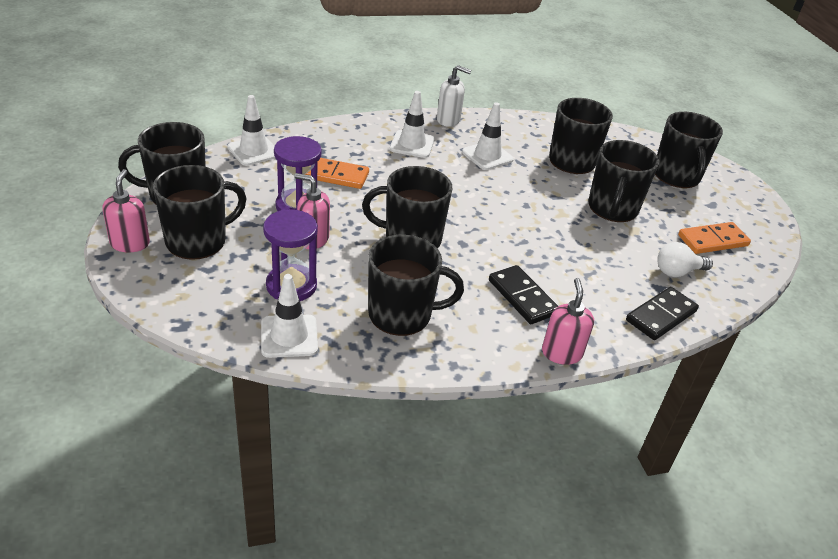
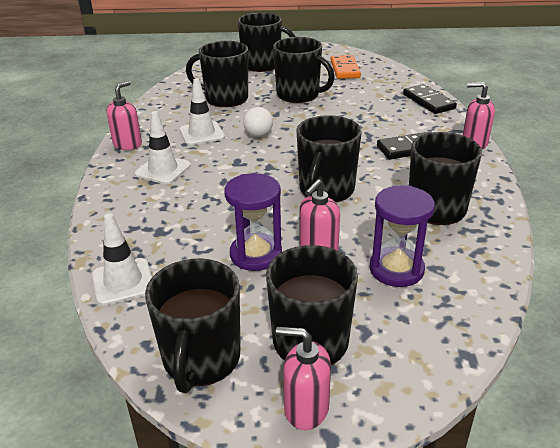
camera: 70 degrees left, 5 degrees down
white traffic cone [261,274,318,358] -> none
orange domino [305,158,369,189] -> none
white soap dispenser [437,65,471,127] -> pink soap dispenser [106,81,142,150]
white light bulb [657,242,713,277] -> white light bulb moved to [243,107,273,137]

